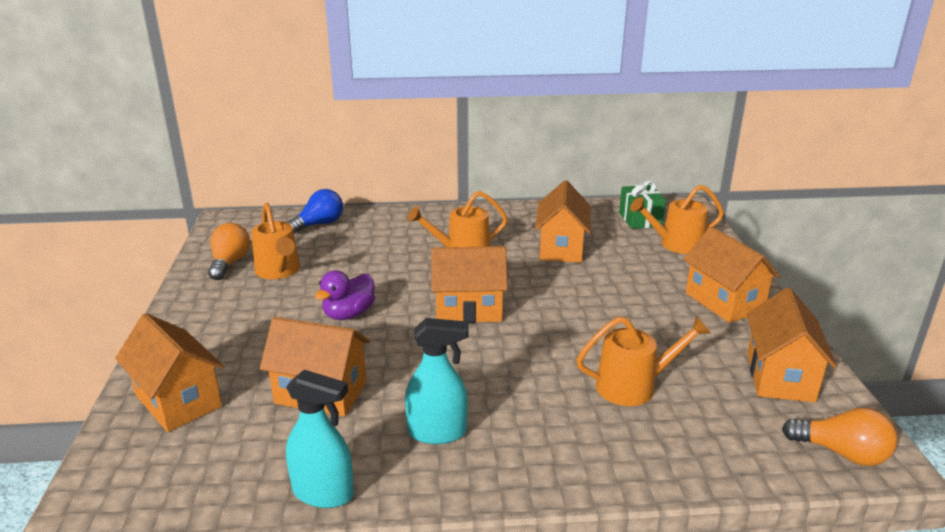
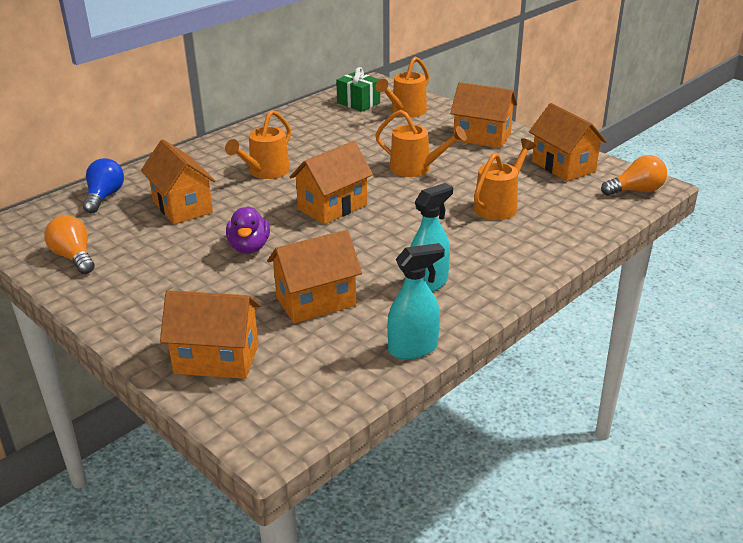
camera: 40 degrees left, 5 degrees up
orange watering can [251,203,300,279] -> orange watering can moved to [375,110,467,177]
orange house [535,180,591,263] -> orange house moved to [141,139,216,224]

